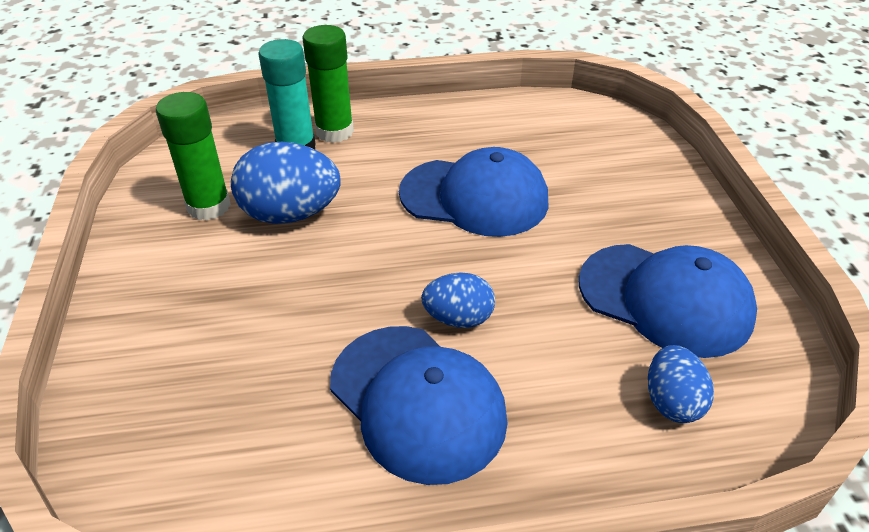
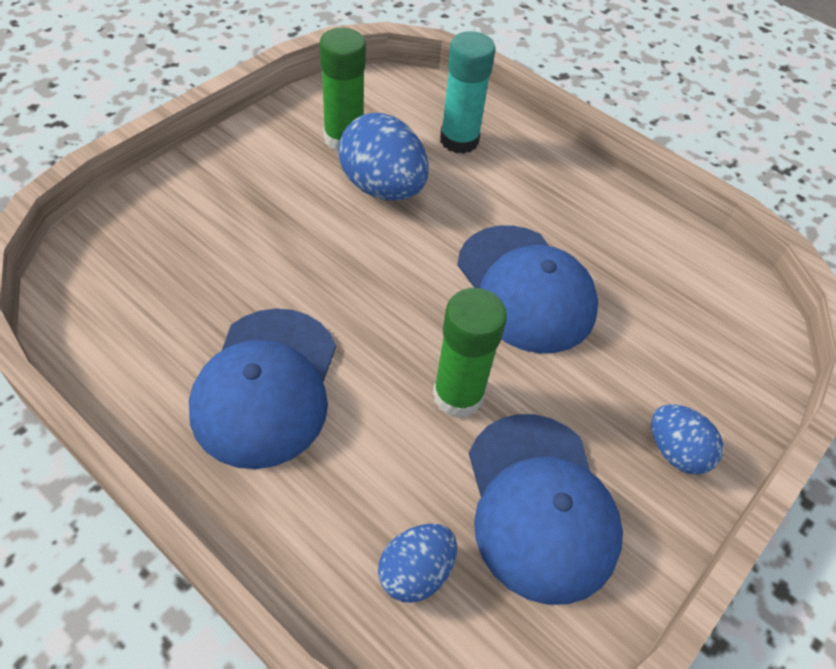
camera: 45 degrees right, 10 degrees up
green glue stick [303,25,354,143] -> green glue stick moved to [433,288,507,418]
blue egg [421,272,495,328] -> blue egg moved to [651,404,723,475]

